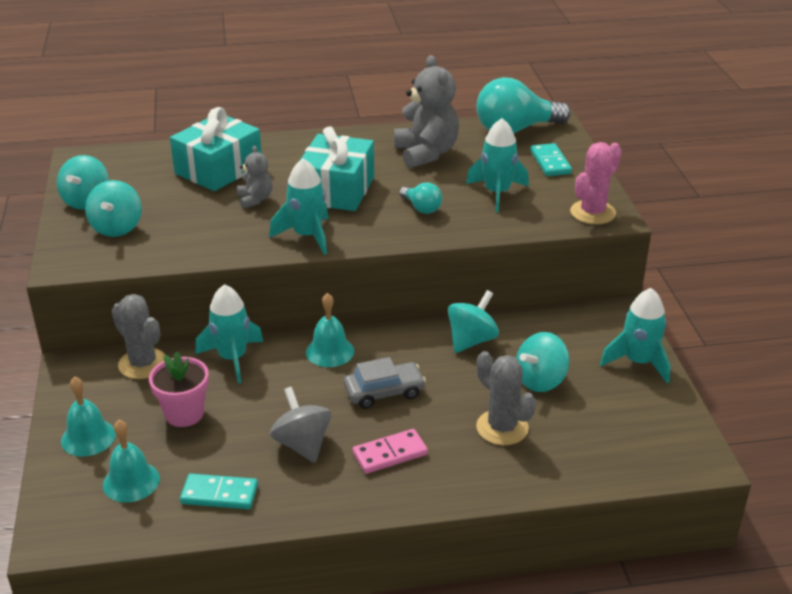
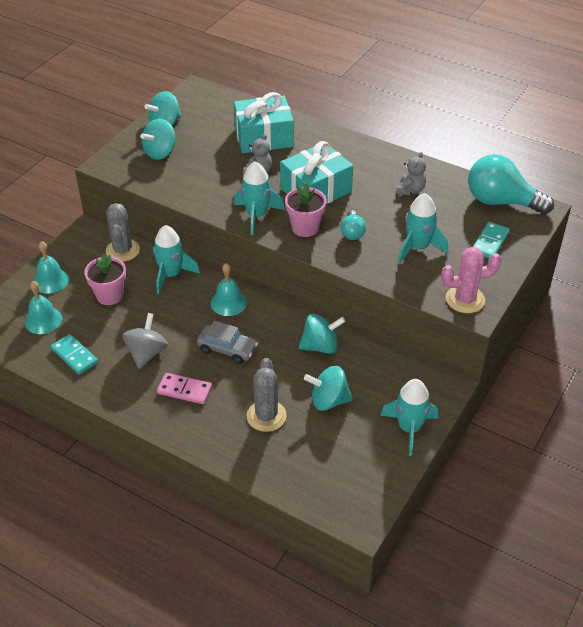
camera: 40 degrees right, 10 degrees up
grey teddy bear [394,55,459,168] -> grey teddy bear [396,152,426,195], size x0.53
none -> pink flower pot [285,183,327,237]

